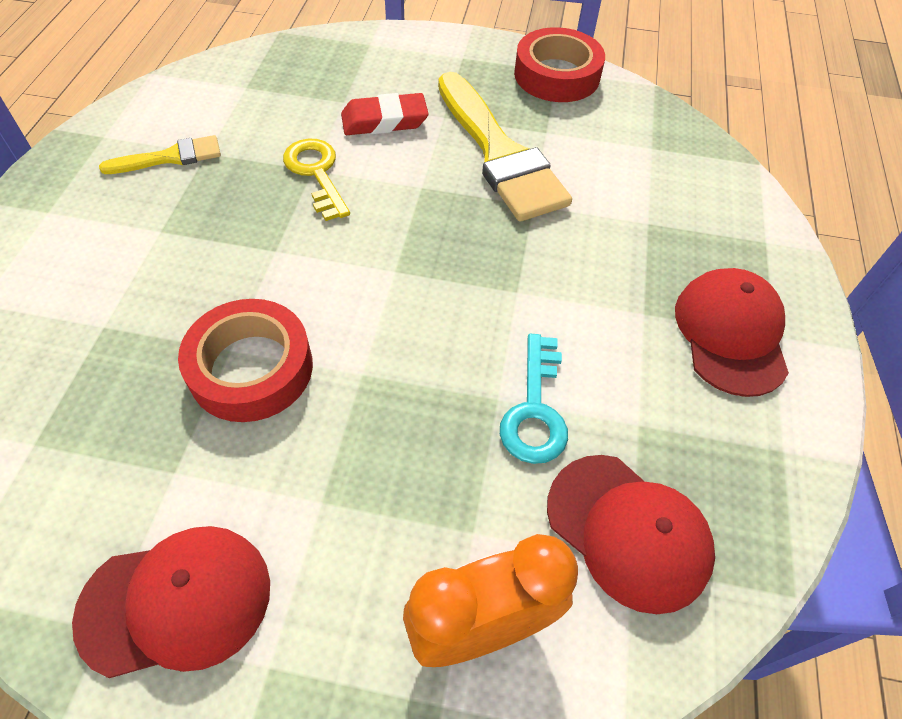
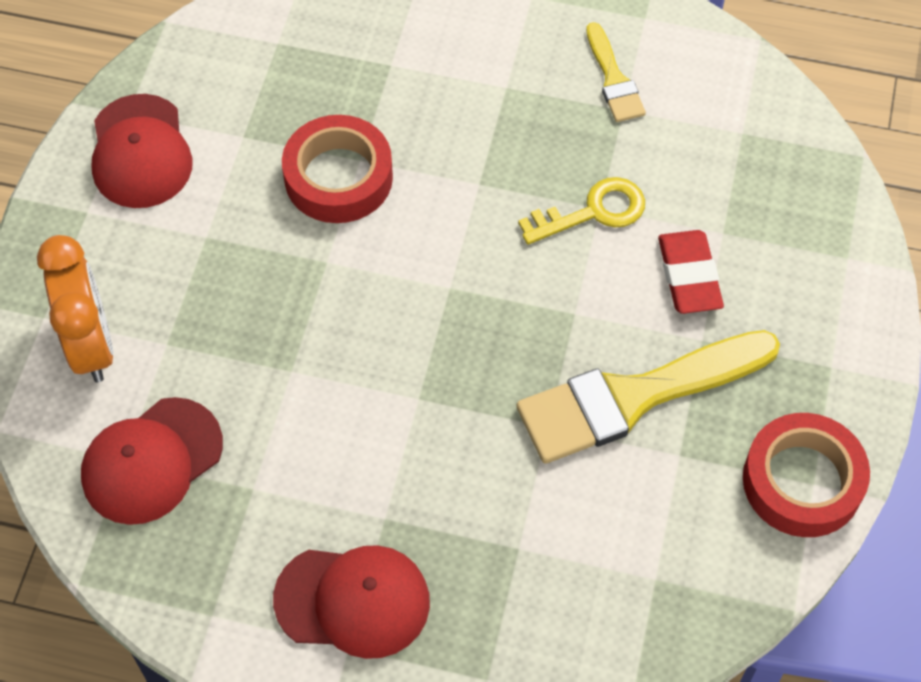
camera: 95 degrees right, 5 degrees up
turquoise key [500,334,568,464] -> none

